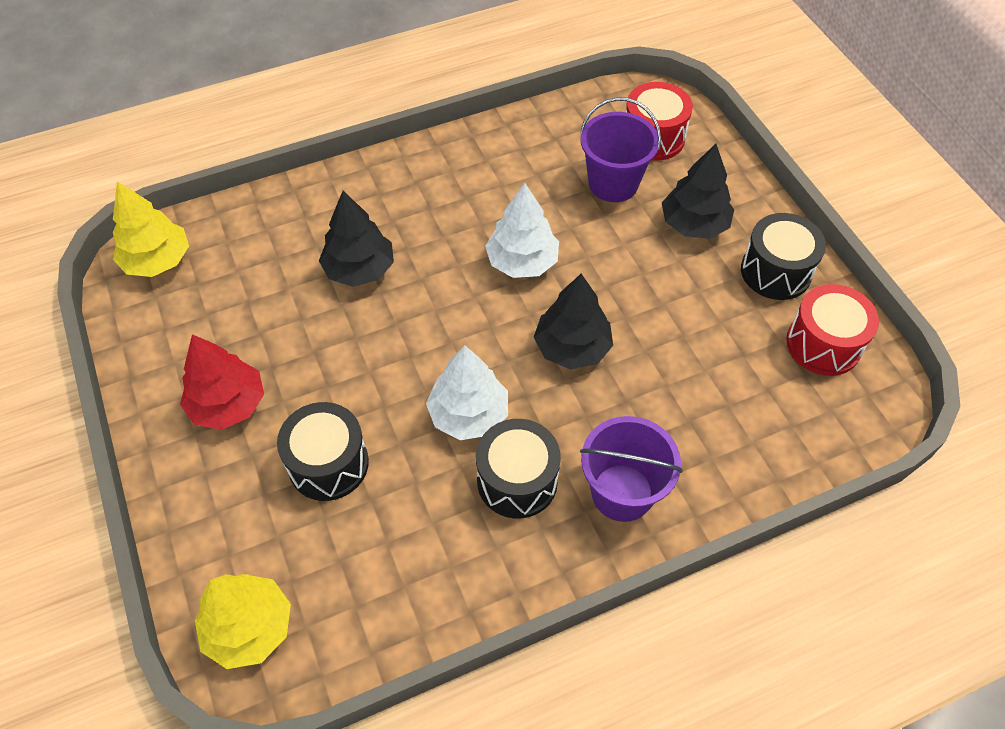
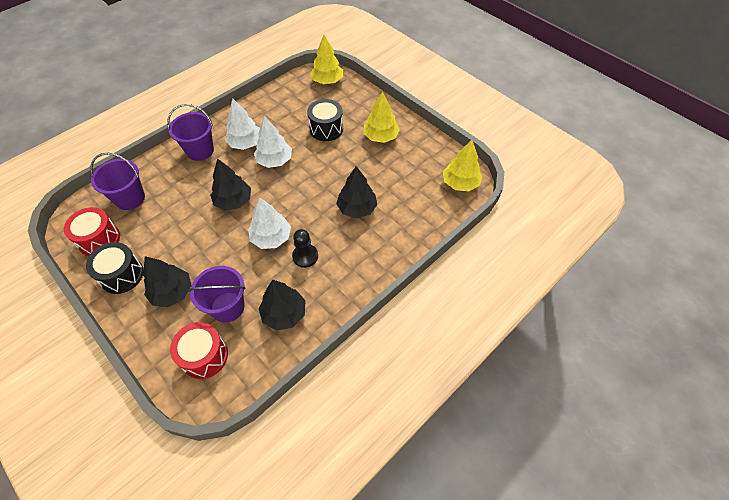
camera: 160 degrees right, 0 degrees up
red tree [180,334,264,430] -> yellow tree [363,91,400,143]
black drum [476,419,561,519] -> white tree [225,98,260,150]
none -> purple bucket [90,153,145,210]
none -> black tree [258,280,306,331]
none -> black pawn [292,229,318,268]

